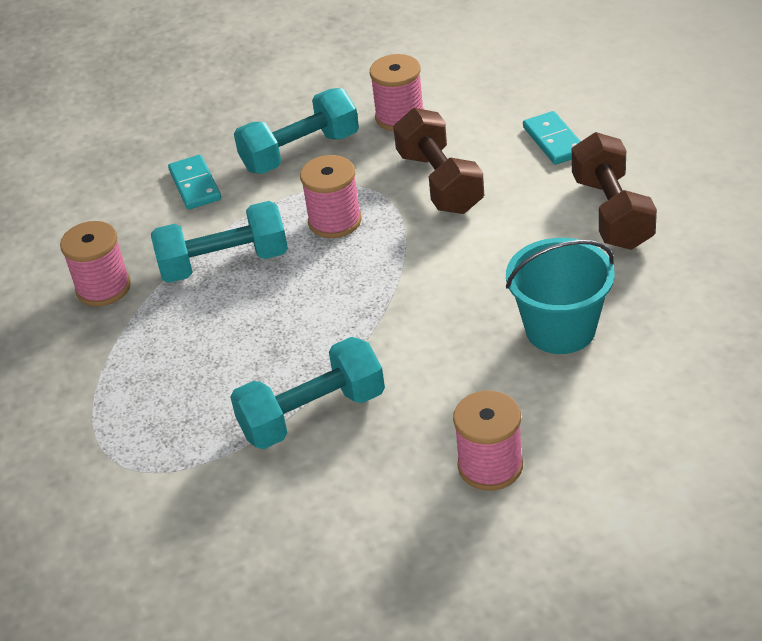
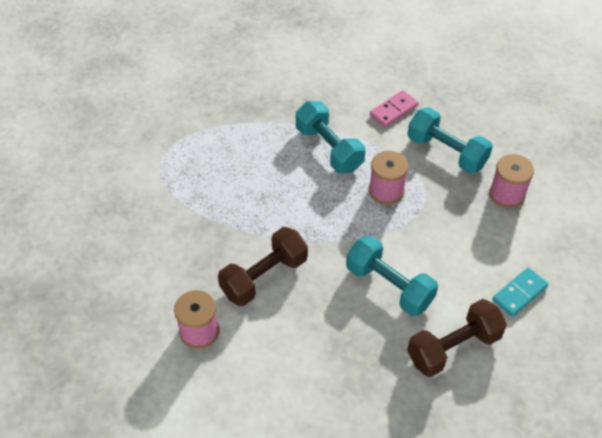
camera: 65 degrees right, 10 degrees up
pink spool [60,221,131,306] -> none
turquoise domino [168,155,221,210] -> pink domino [370,90,419,127]
turquoise dumbbell [230,337,385,449] -> turquoise dumbbell moved to [346,235,438,316]
brown dumbbell [393,108,484,214] -> brown dumbbell moved to [218,227,308,306]
turquoise bucket [506,238,615,354] -> none

